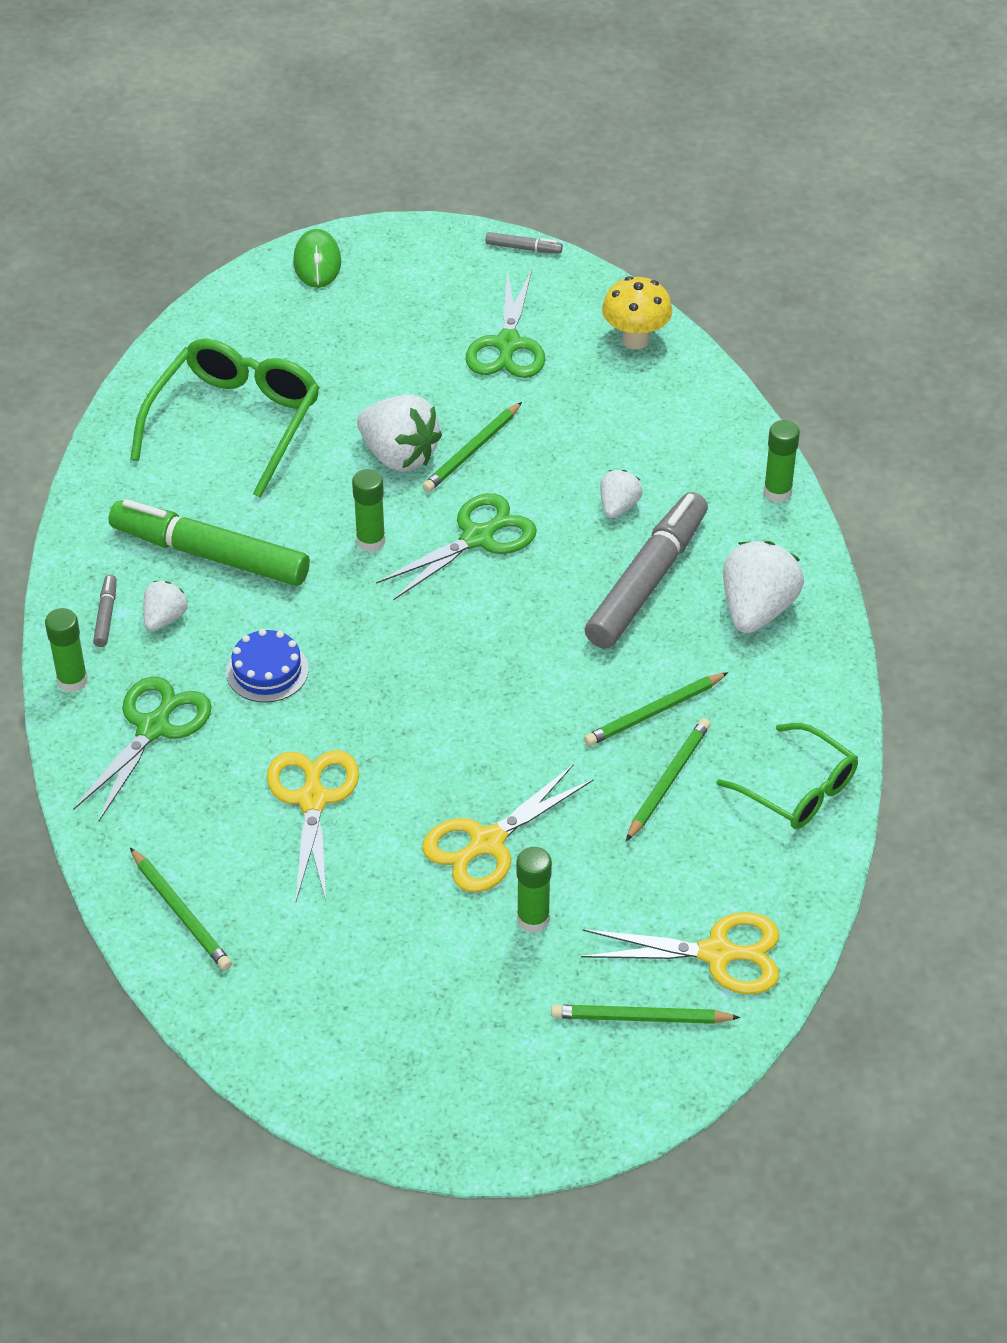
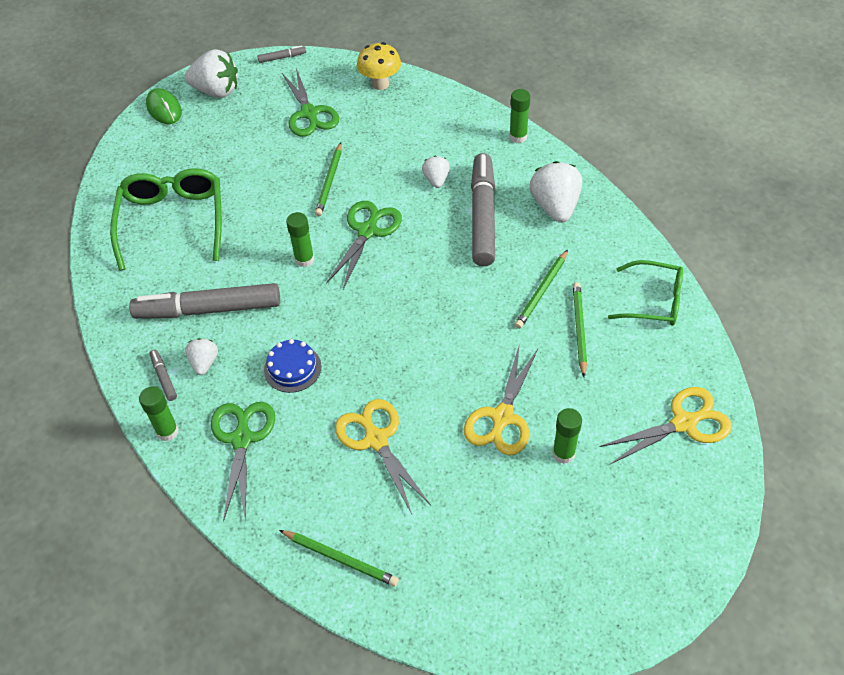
camera: 25 degrees left, 5 degrees up
green marker [109,499,310,586] -> grey marker [129,283,280,319]
white strawberry [357,394,442,472] -> white strawberry moved to [184,49,238,98]
green pencil [551,1004,740,1024] -> none

